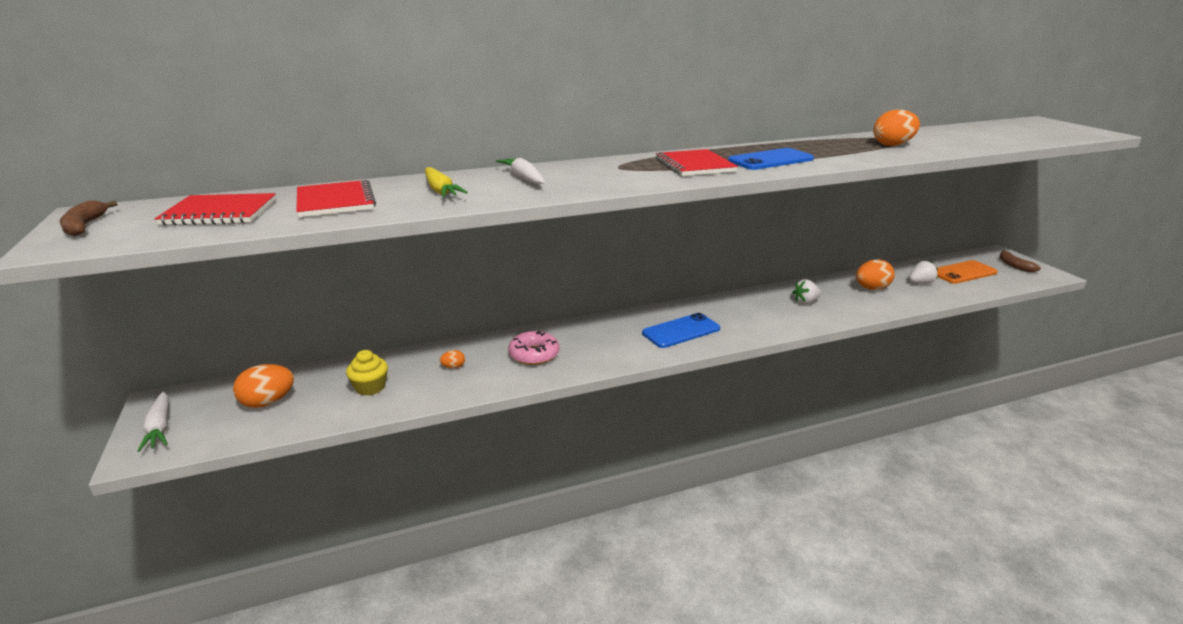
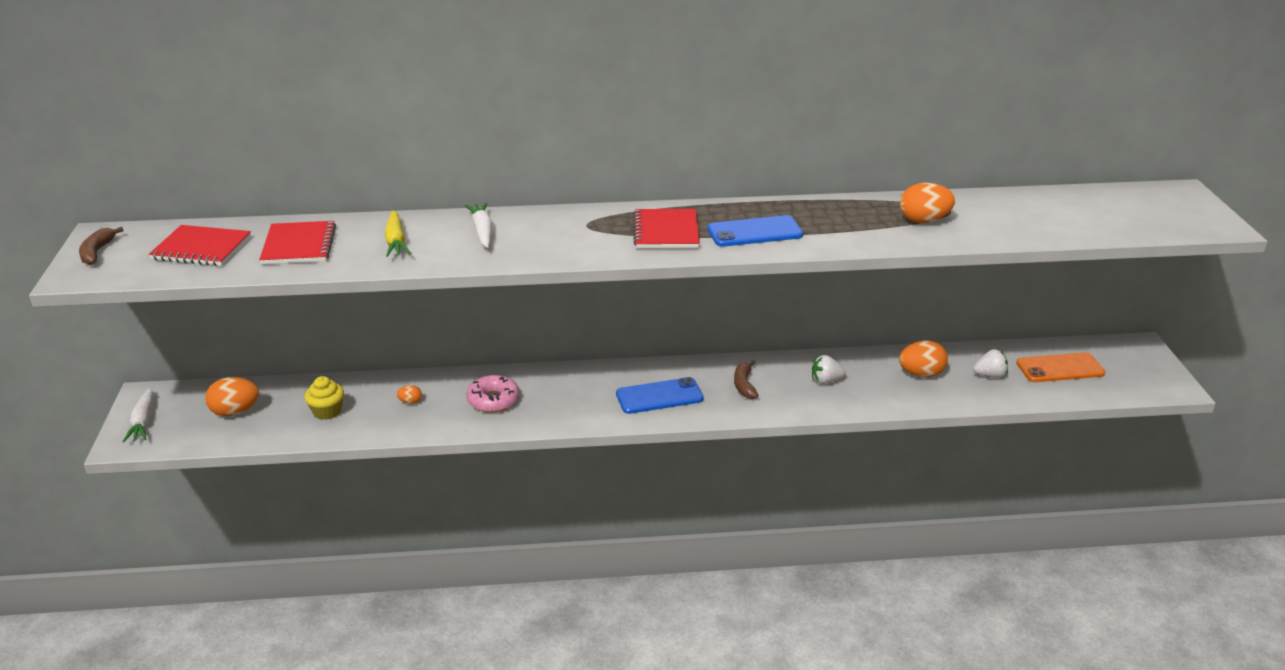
camera: 15 degrees right, 5 degrees up
brown banana [999,250,1041,272] -> brown banana moved to [734,360,759,399]

